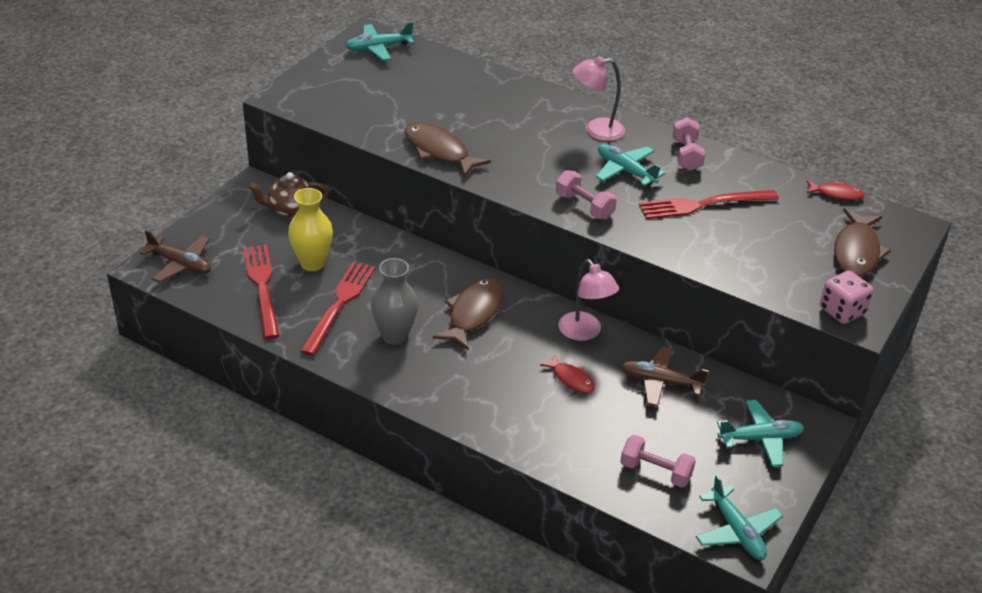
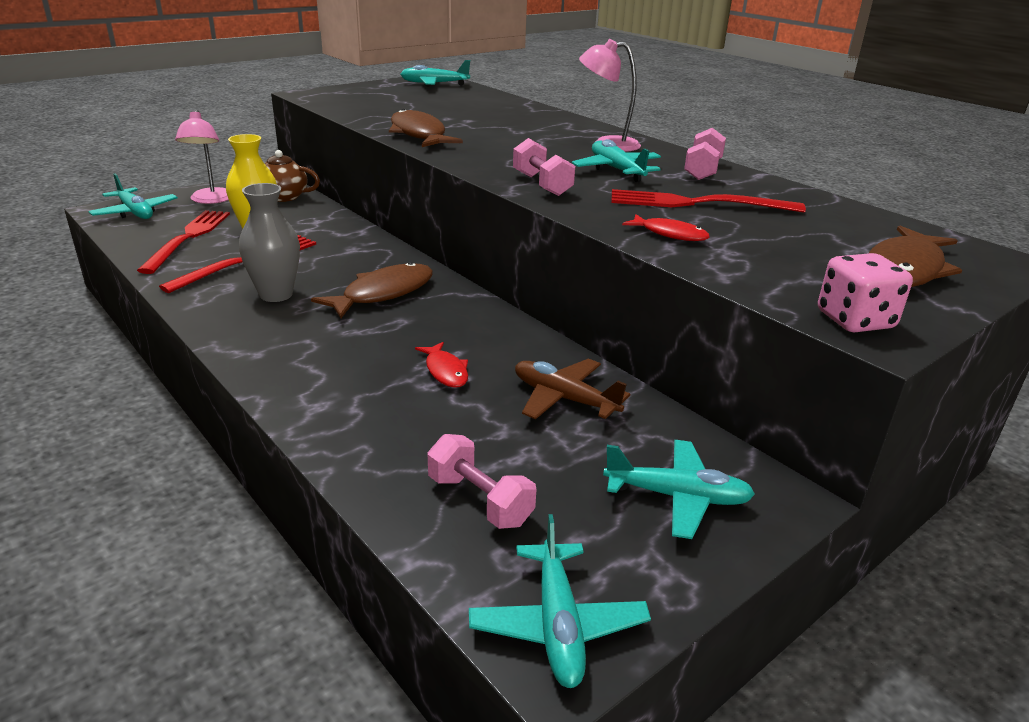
camera: 20 degrees right, 10 degrees down
brown plane [140,230,211,283] -> turquoise plane [89,174,178,219]
pink lamp [558,259,619,341] -> pink lamp moved to [175,110,229,204]
red fish [806,180,865,200] -> red fish moved to [622,214,710,241]

